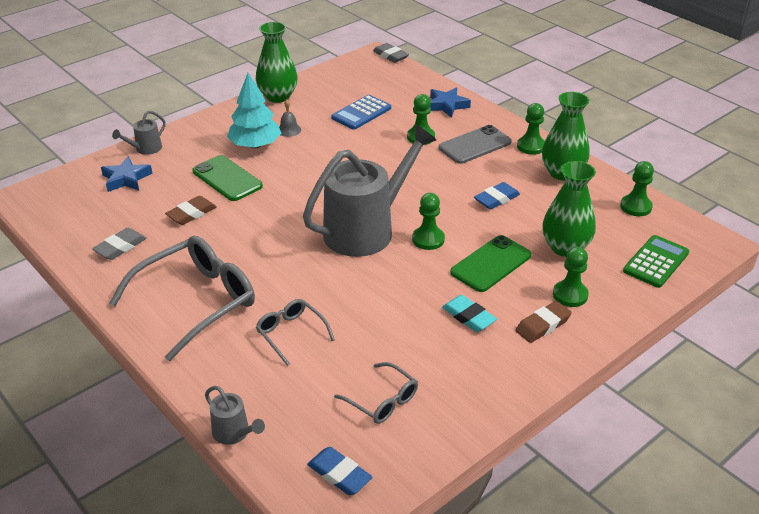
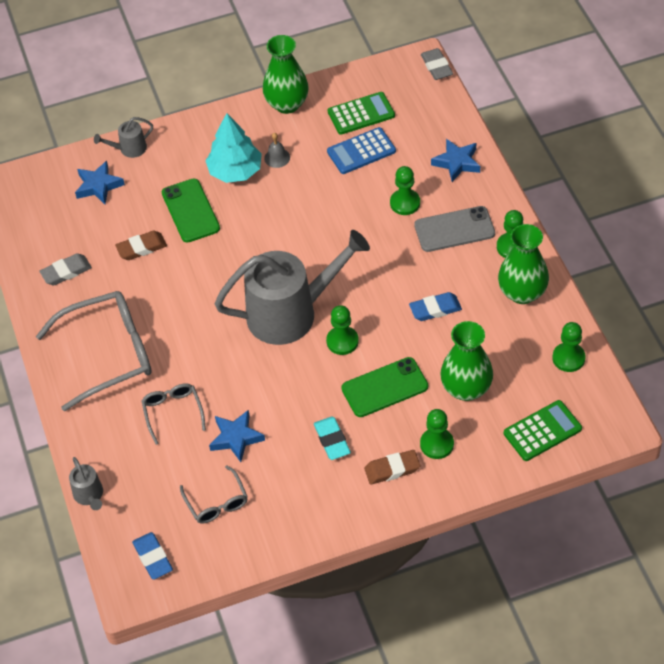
camera: 25 degrees right, 15 degrees up
none -> blue star [209,410,265,462]
none -> green calculator [328,92,395,135]

